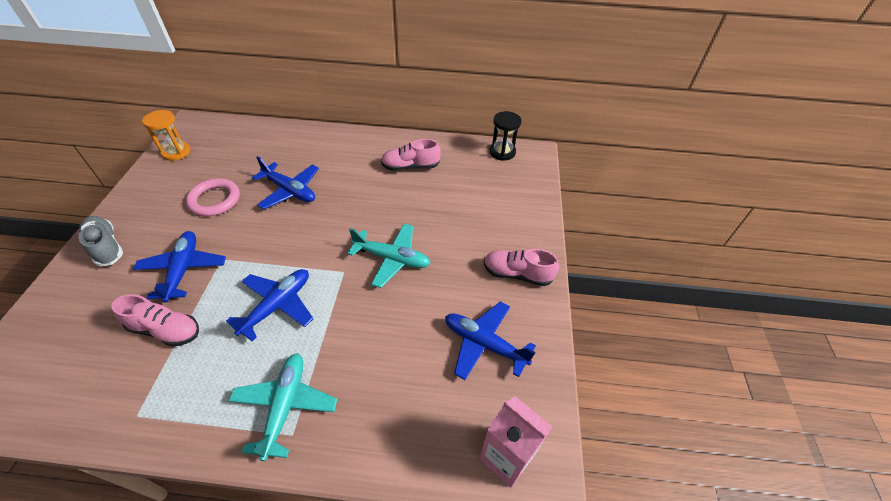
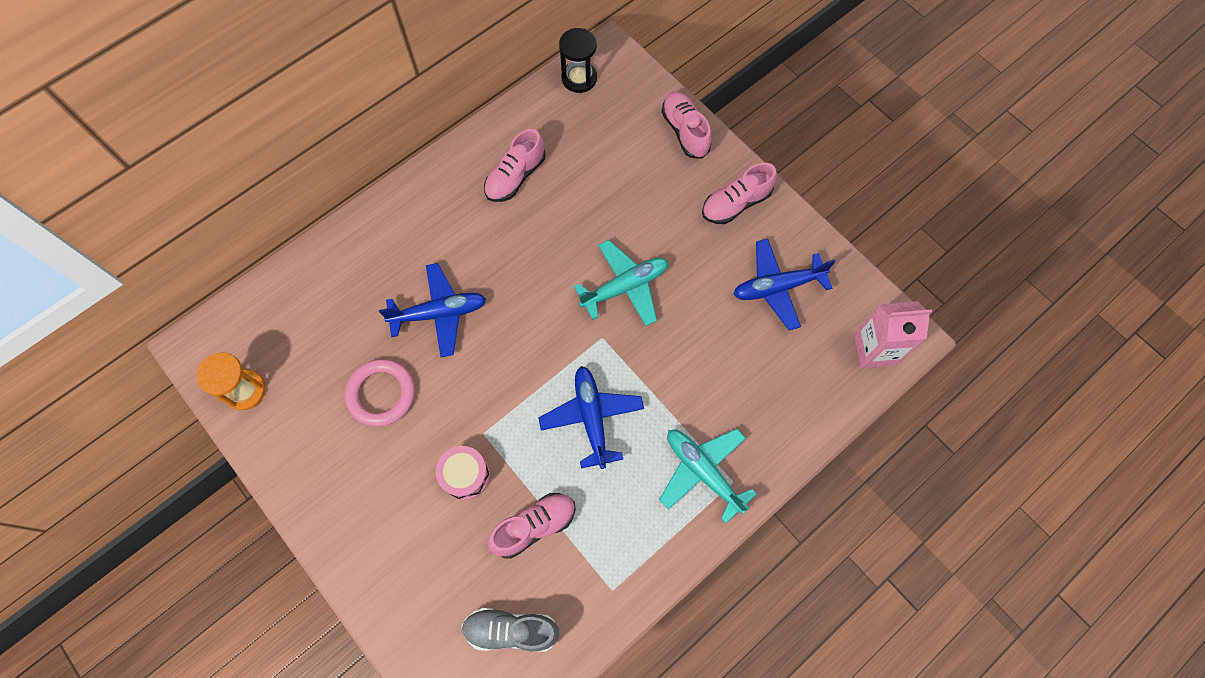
camera: 45 degrees left, 20 degrees up
grey shoe [79,216,123,266] -> grey shoe moved to [461,608,560,652]
blue plane [133,231,226,302] -> pink drum [436,446,490,500]
none -> pink shoe [662,91,712,159]

